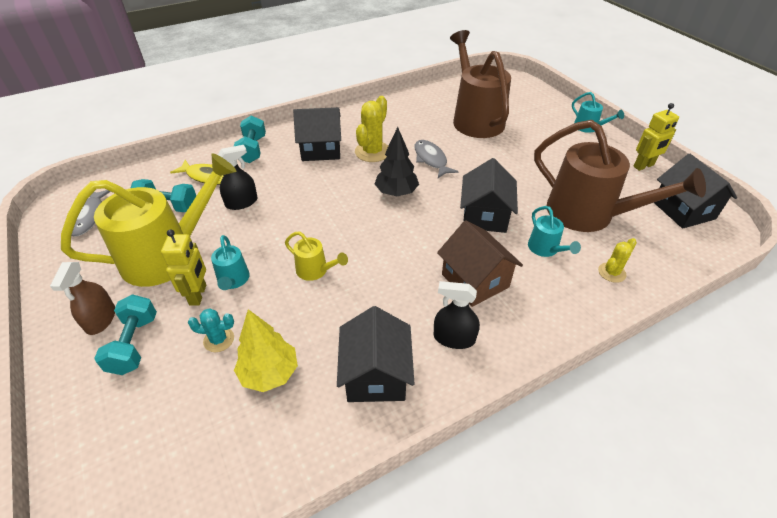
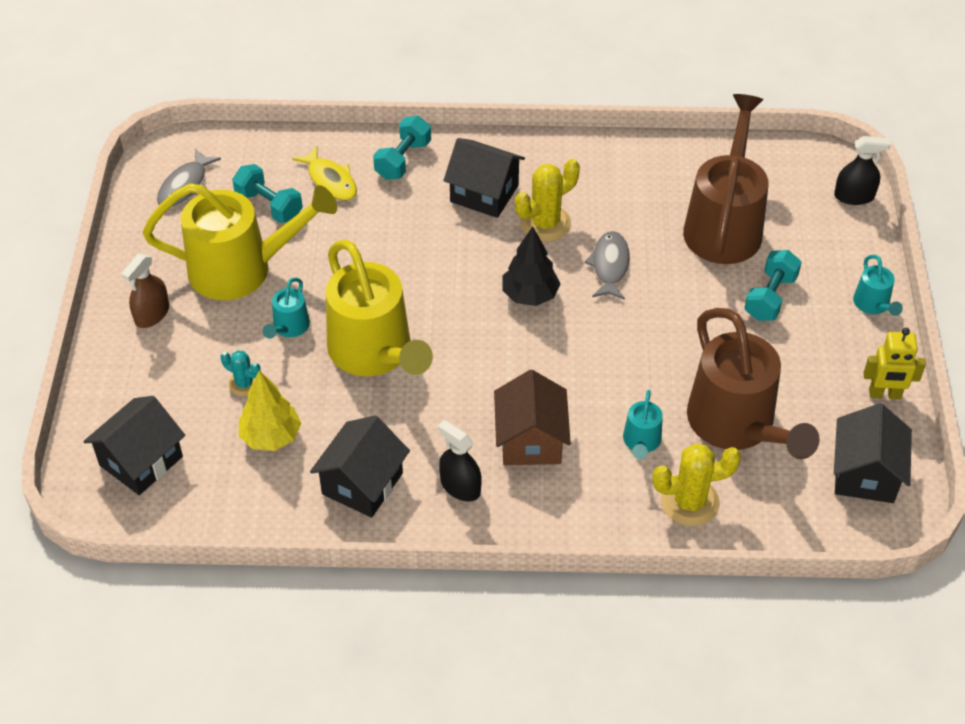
camera: 30 degrees right, 5 degrees up
turquoise dumbbell [94,294,157,375] -> turquoise dumbbell moved to [744,250,802,321]
yellow robot [161,229,206,306] -> none
black spray bottle [218,145,258,210] -> black spray bottle moved to [834,136,891,205]
yellow watering can [285,231,348,281] -> yellow watering can [326,239,433,376], size x2.27
black house [460,158,518,233] -> black house moved to [83,396,185,495]
yellow cactus [598,238,637,283] -> yellow cactus [652,443,741,526], size x1.73

